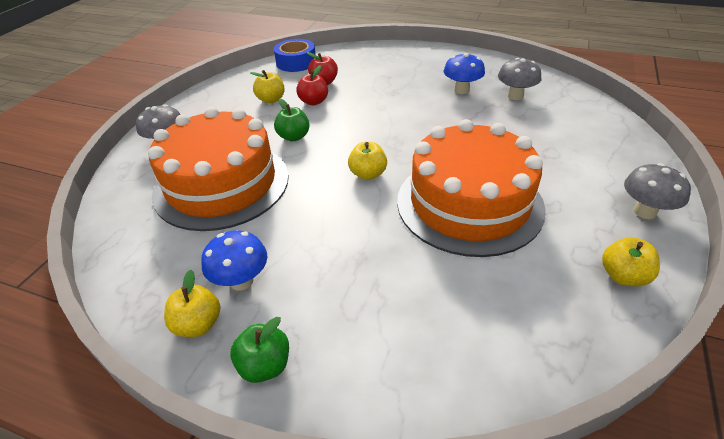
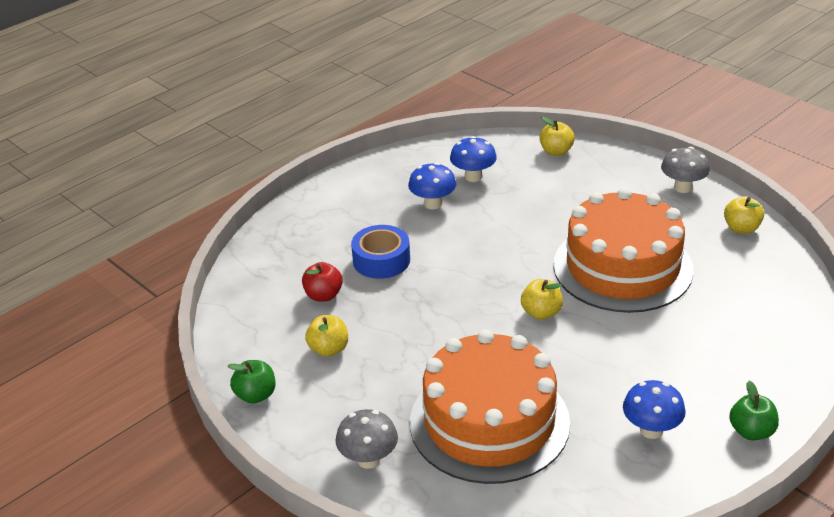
camera: 65 degrees left, 5 degrees down
yellow apple [164,270,220,337] -> yellow apple moved to [539,117,575,156]
blue tape [274,39,316,72] -> blue tape moved to [351,225,410,279]
green apple [274,99,310,142] -> green apple moved to [228,360,275,404]
red apple [296,65,328,105] -> none
grey mushroom [498,58,541,100] -> blue mushroom [450,136,497,182]

